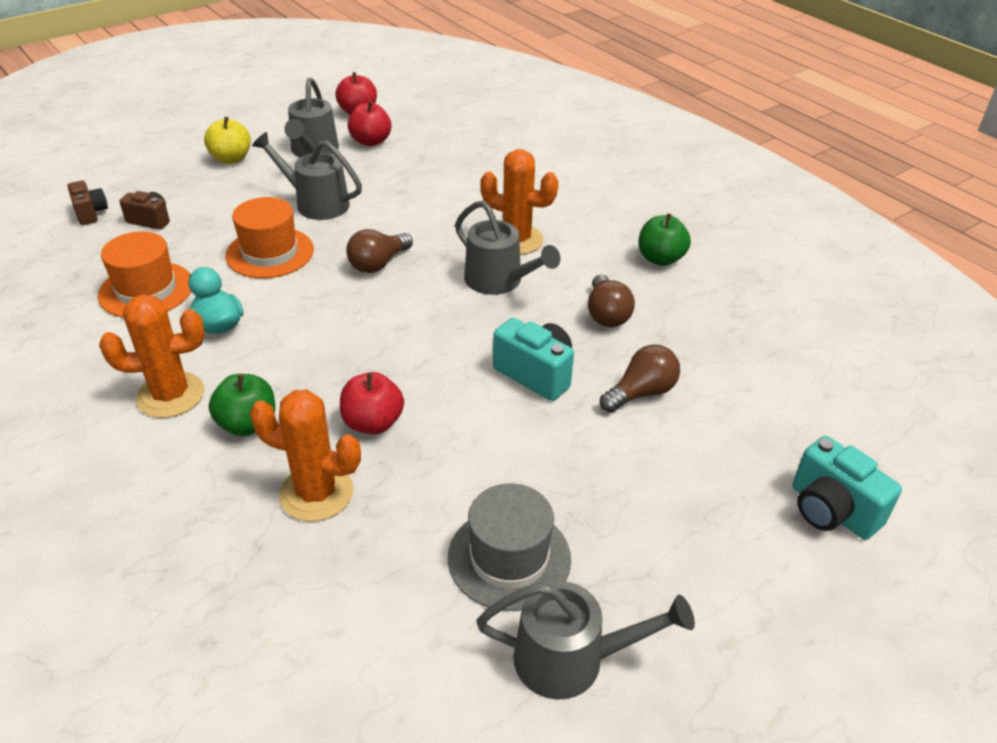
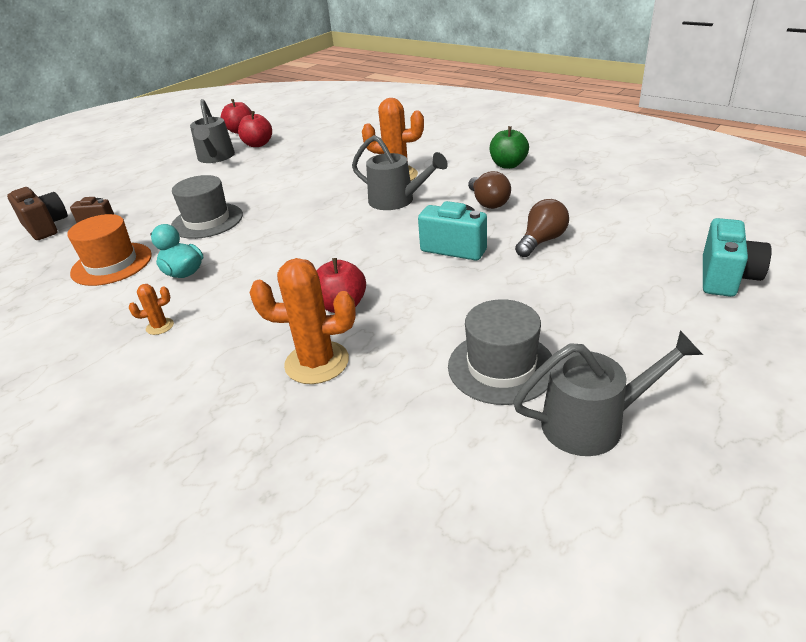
camera: 10 degrees left, 5 degrees down
brown camera [67,181,108,225] -> brown camera [7,187,68,240], size x1.54
orange cactus [99,294,204,418] -> orange cactus [129,284,174,335], size x0.47
yellow apple [204,117,251,164] -> none
green apple [209,374,275,436] -> none
orange hat [225,197,314,278] -> grey hat [171,175,243,239]
grey watering can [252,132,362,220] -> none
brown light bulb [346,229,413,273] -> none
turquoise camera [793,436,902,540] -> turquoise camera turned 105 degrees counterclockwise [703,218,772,297]

